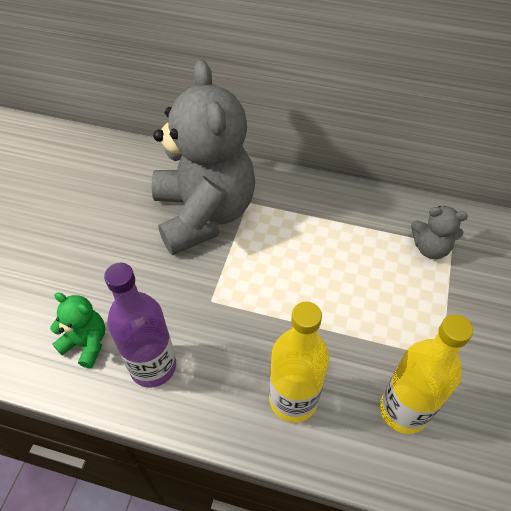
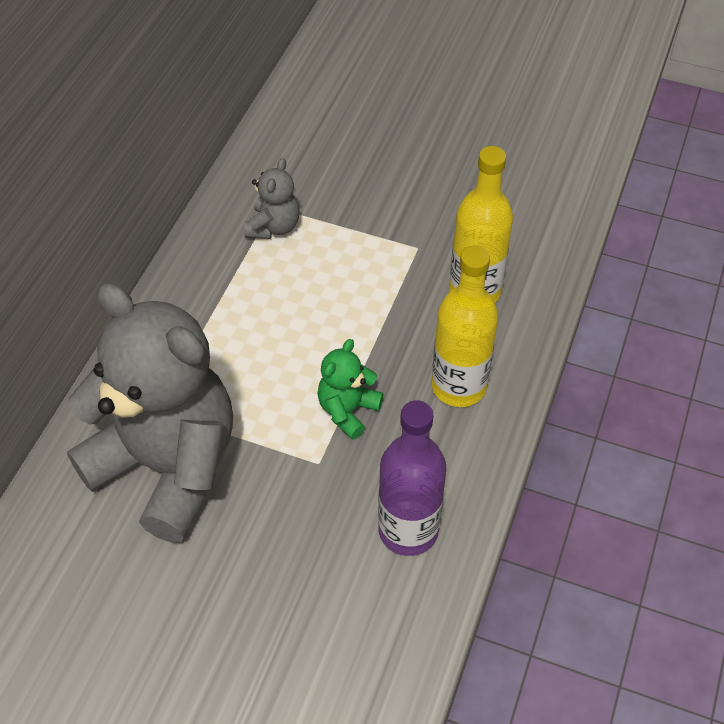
camera: 85 degrees left, 0 degrees up
green teddy bear [50,292,105,368] -> green teddy bear moved to [317,339,384,440]
grey teddy bear [152,59,255,255] -> grey teddy bear turned 45 degrees clockwise [67,283,233,543]

